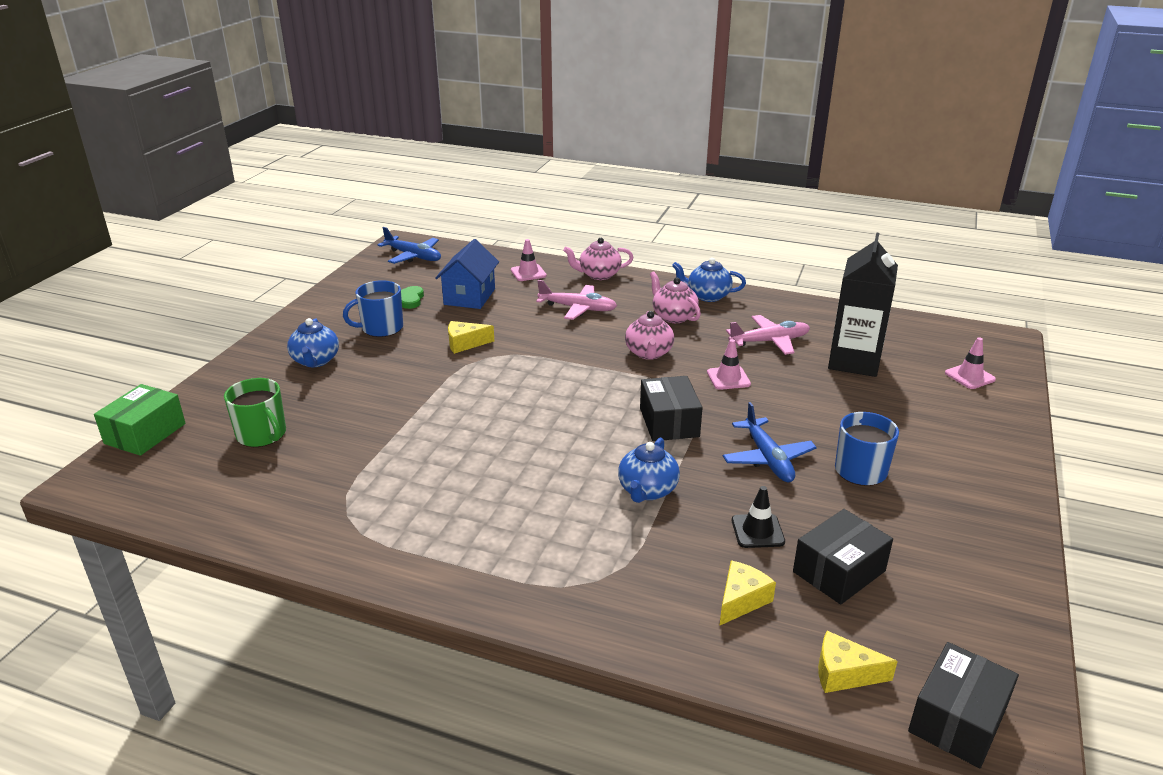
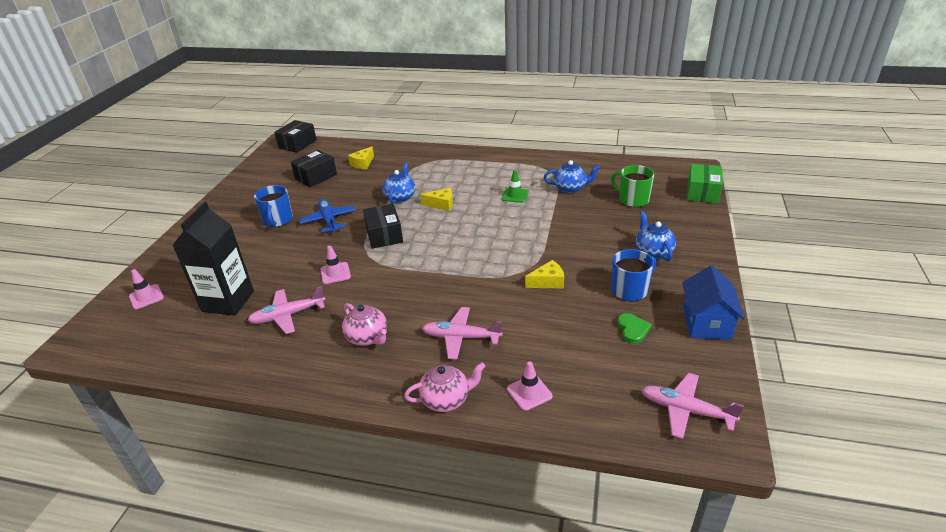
camera: 175 degrees right, 5 degrees up
blue plane [377,227,441,264] -> pink plane [641,373,744,439]
blue house [435,239,499,309] -> blue house moved to [682,266,745,339]
pink teapot [625,311,674,360] -> none
blue teapot [672,258,746,302] -> blue teapot moved to [544,160,600,193]
black traffic cone [732,486,785,548] -> none
yellow cheese [818,631,898,693] -> yellow cheese moved to [420,188,453,211]
none -> green traffic cone [502,170,529,203]

